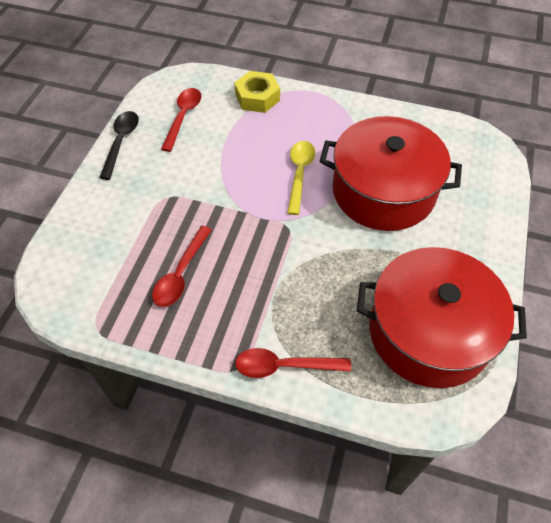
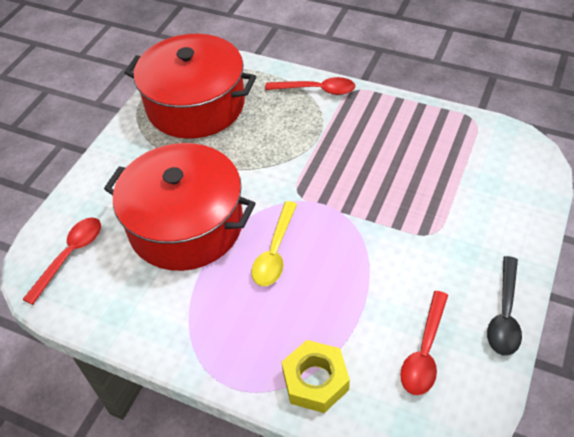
camera: 170 degrees left, 5 degrees down
red spoon [152,226,212,307] -> red spoon moved to [22,218,101,305]

